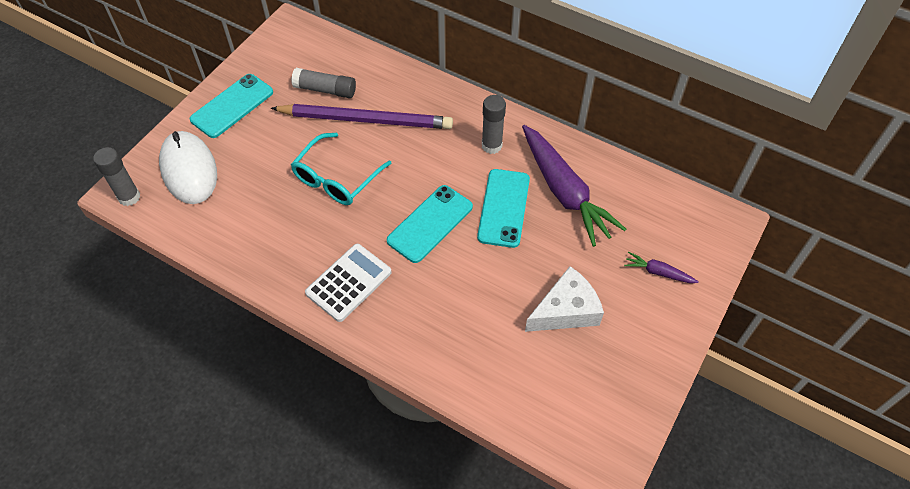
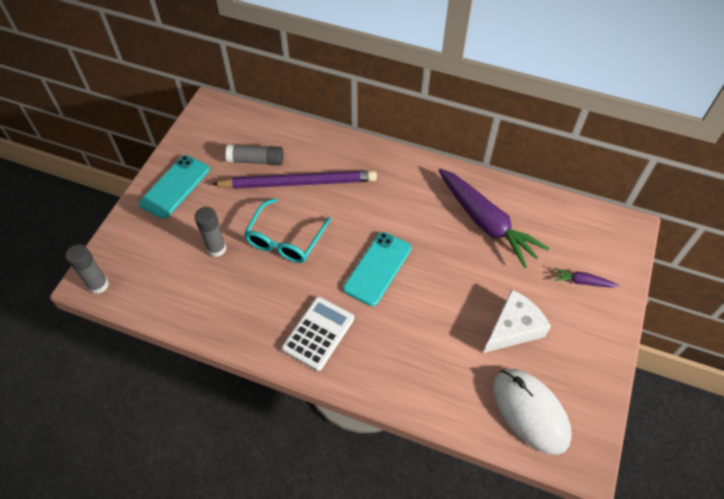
camera: 10 degrees left, 0 degrees up
white mouse [159,131,217,204] -> white mouse moved to [493,369,572,455]
turquoise phone [477,169,530,248] -> none
grey glue stick [482,95,506,154] -> grey glue stick moved to [194,207,226,257]

